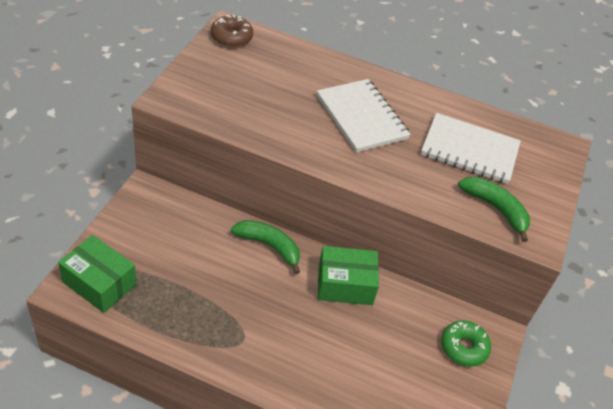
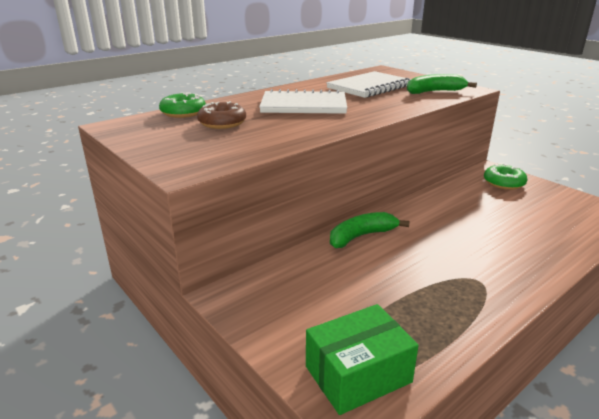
camera: 55 degrees left, 20 degrees down
brown donut [211,15,253,47] -> brown donut moved to [197,101,246,129]
green box [318,246,379,305] -> none
none -> green donut [159,92,206,118]

